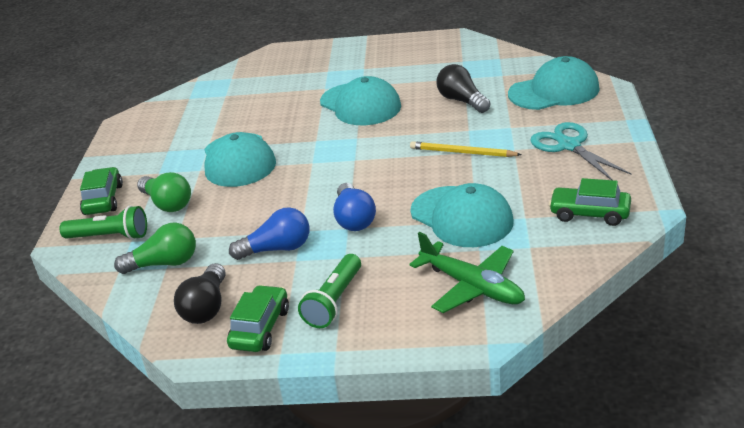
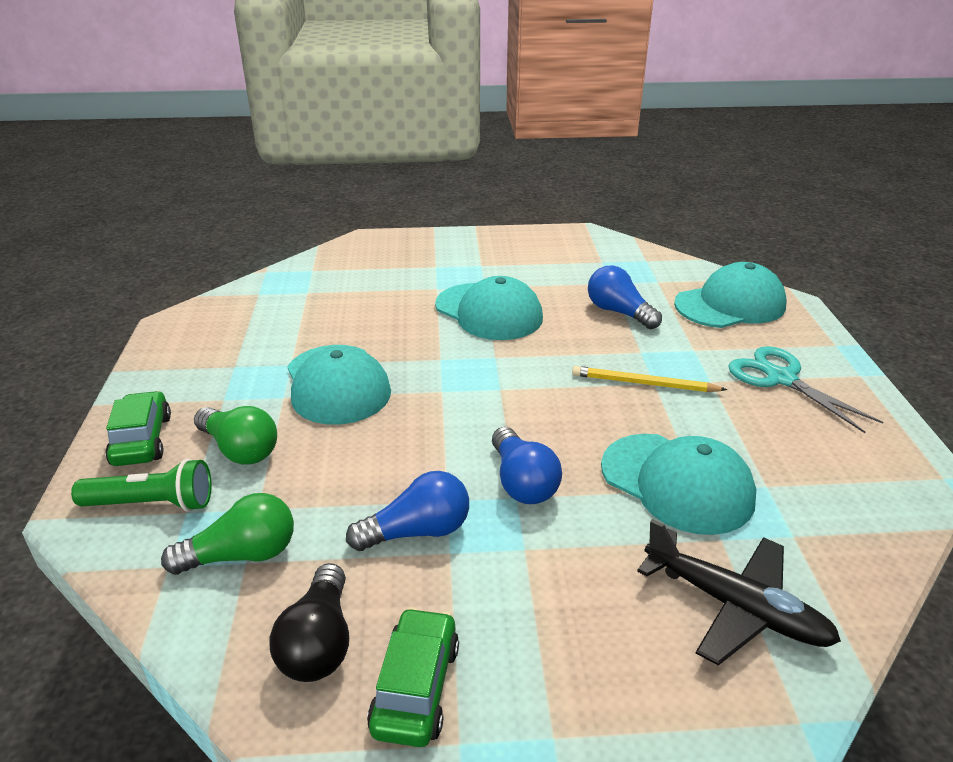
camera: 10 degrees left, 0 degrees up
green flashlight [298,254,361,328] -> none
green plane [409,232,525,313] -> black plane [637,519,841,666]
black light bulb [436,64,491,113] -> blue light bulb [588,265,662,329]
green car [549,178,631,226] -> none

